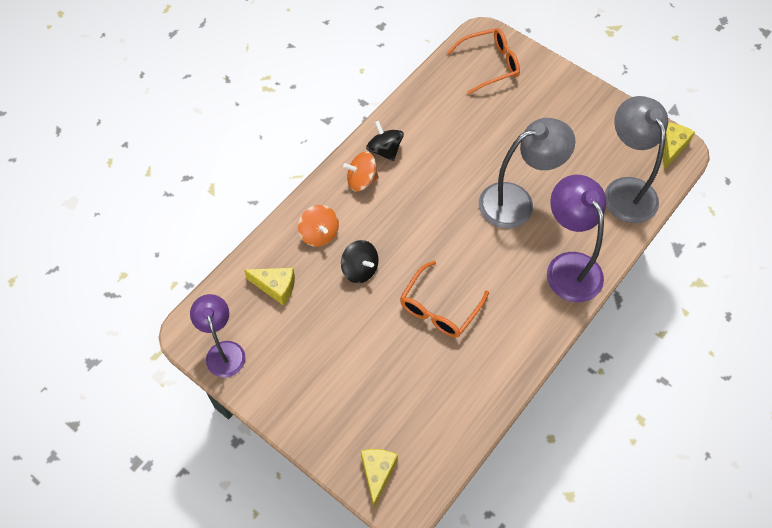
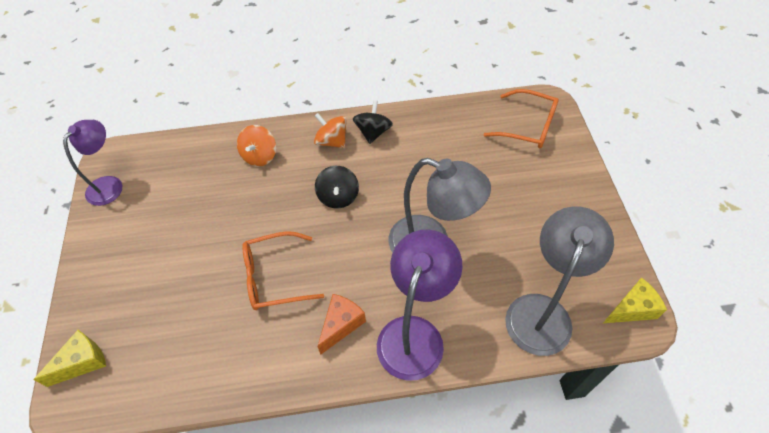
camera: 45 degrees right, 5 degrees down
yellow cheese [244,268,295,306] -> none
black spinning top [341,240,379,283] -> black spinning top moved to [315,166,359,209]
none -> orange cheese [317,294,366,355]

